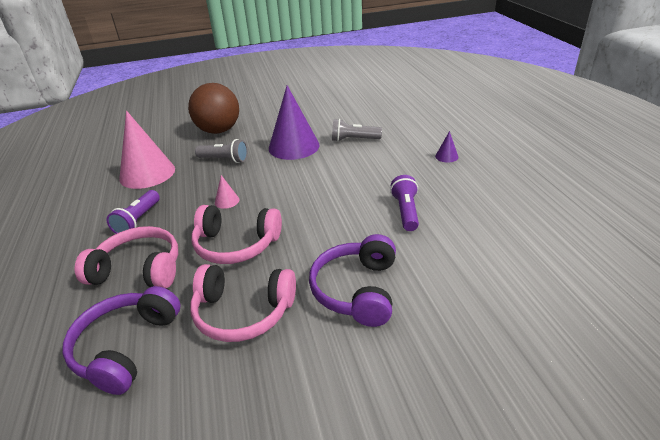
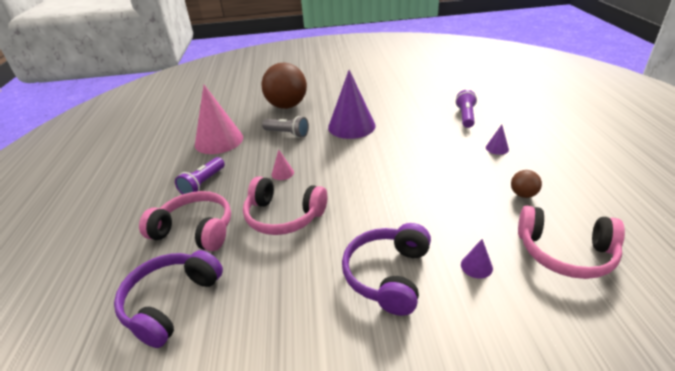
camera: 10 degrees right, 0 degrees up
pink headphones [190,264,296,342] -> pink headphones moved to [518,206,625,279]
grey flashlight [332,119,382,142] -> none
purple flashlight [390,175,419,231] -> purple flashlight moved to [455,90,477,128]
none -> purple cone [461,239,493,279]
none -> brown ball [511,170,542,198]

